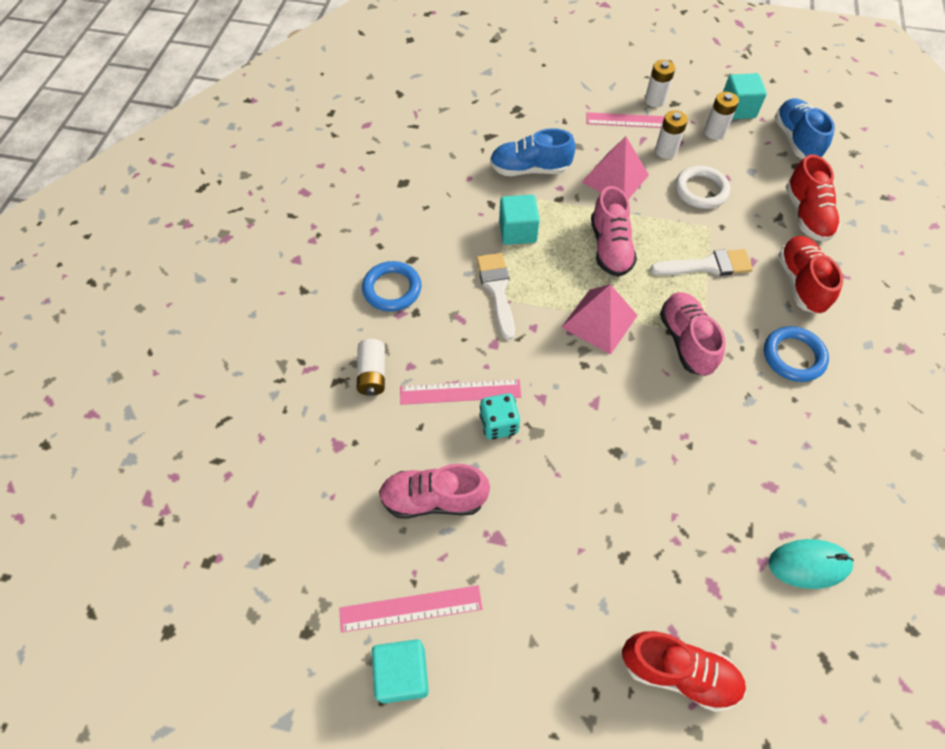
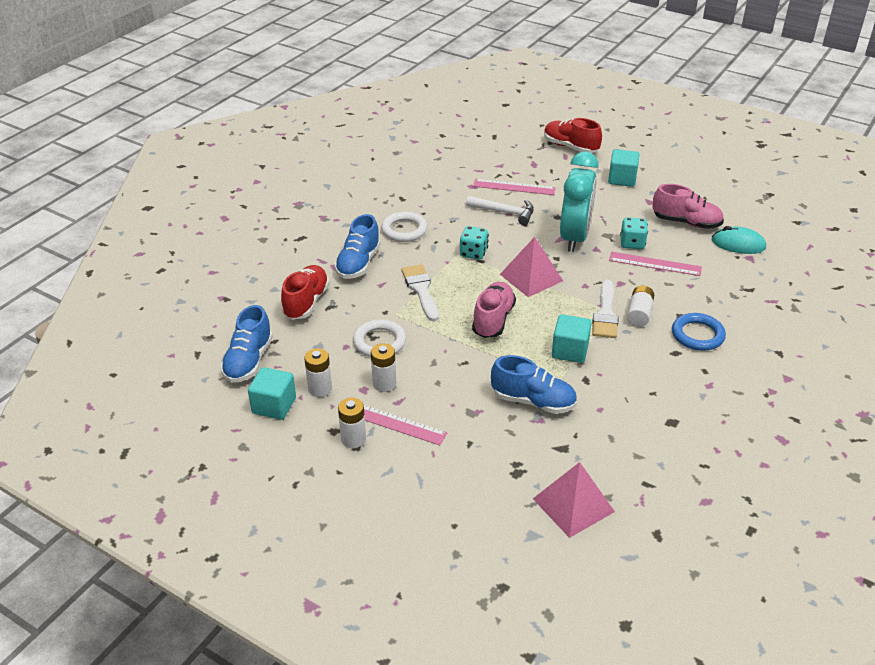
camera: 160 degrees left, 20 degrees down
pink ruler [339,585,483,633] -> pink ruler moved to [473,179,556,195]
white battery [357,339,385,396] -> white battery moved to [627,286,654,327]
turquoise cube [372,639,429,704] -> turquoise cube moved to [608,149,640,187]
pink pyramid [582,136,649,199] -> pink pyramid moved to [533,462,615,538]
white brush [650,249,753,276] -> white brush turned 60 degrees clockwise [401,264,439,321]
pink shoe [660,292,726,376] -> turquoise dice [460,226,489,260]
blue ring [764,326,829,382] -> white ring [381,212,427,242]
turquoise mouse [769,539,854,589] -> turquoise mouse moved to [712,226,766,254]
red shoe [778,236,843,314] -> blue shoe [334,214,380,279]
none -> white hammer [466,196,534,225]
none -> turquoise clock [560,151,599,252]

